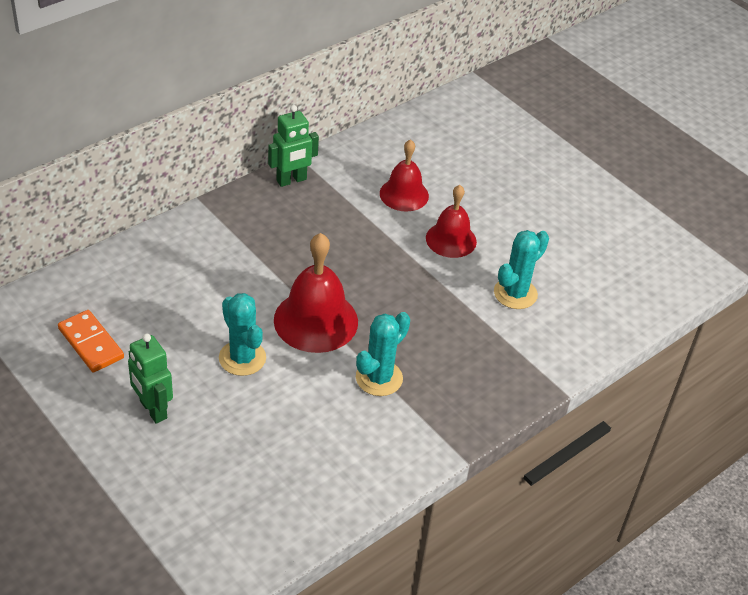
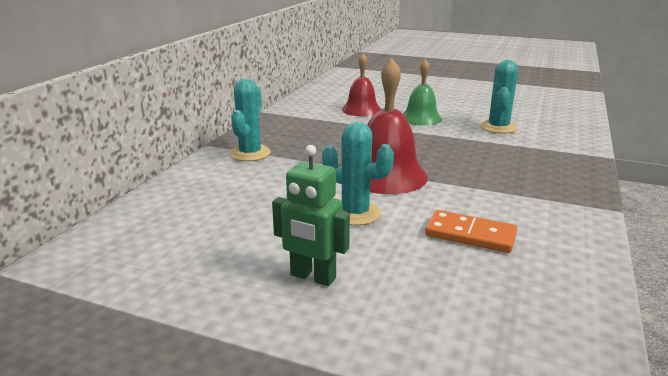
camera: 25 degrees left, 20 degrees down
orange domino [58,310,124,373] -> orange domino moved to [425,210,517,253]
green robot [268,105,319,187] -> none
turquoise cactus [356,312,410,396] -> turquoise cactus moved to [230,79,271,161]
red bell [426,185,477,258] -> green bell [403,59,442,126]

